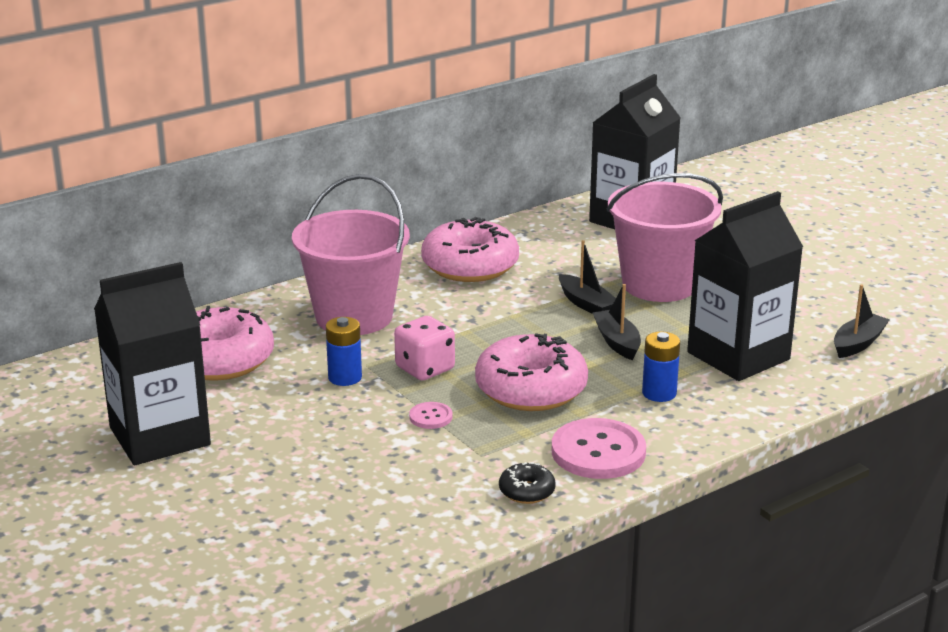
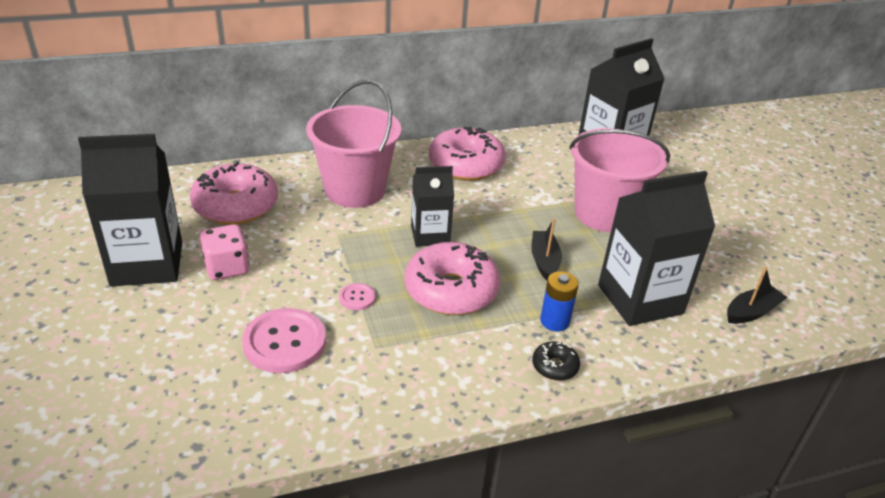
camera: 15 degrees right, 10 degrees up
blue battery [326,317,362,386] -> none
pink dice [394,316,455,380] -> pink dice moved to [200,224,250,280]
black donut [499,462,556,504] -> black donut moved to [532,342,580,381]
pink button [552,418,646,479] -> pink button moved to [242,308,326,373]
black boat [559,240,616,314] -> none
none -> black carton [411,166,454,247]

